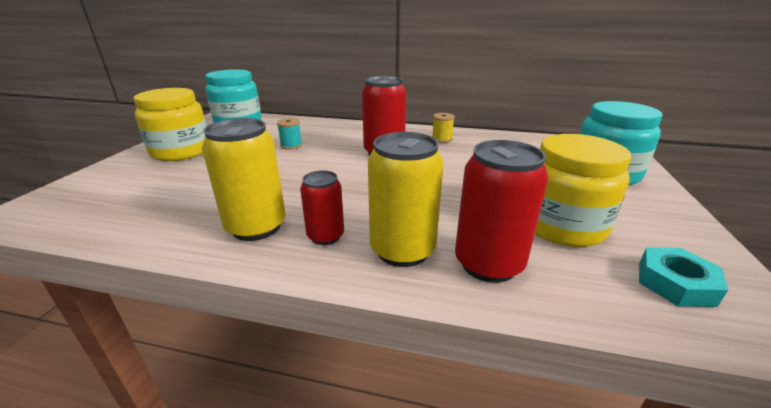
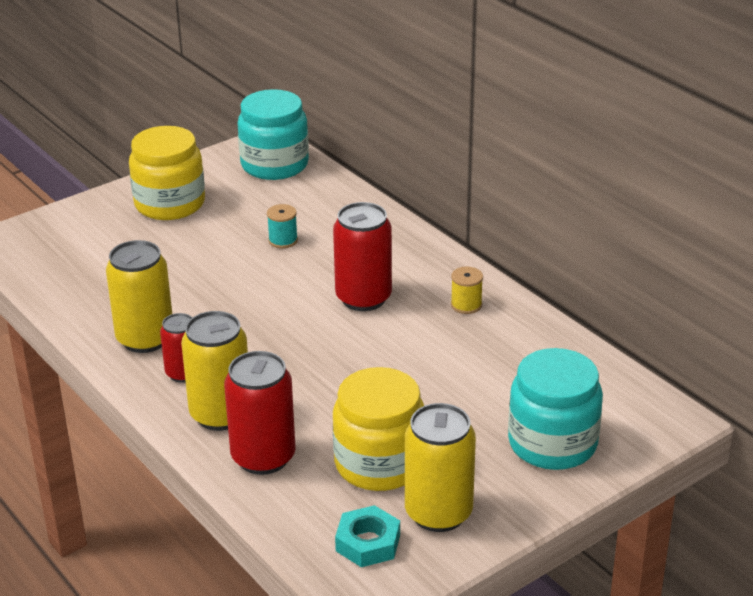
camera: 40 degrees right, 5 degrees up
none -> yellow can [405,403,476,532]

